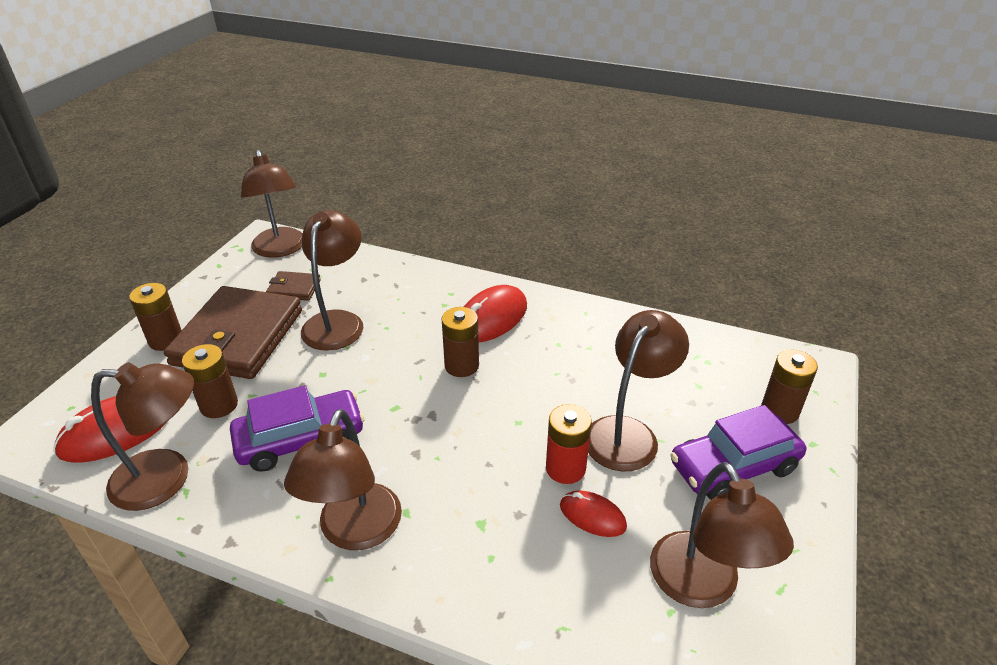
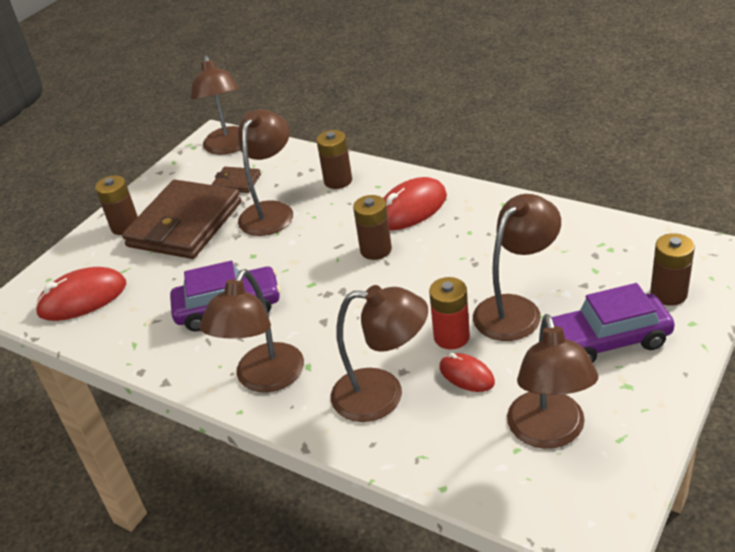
camera: 15 degrees right, 0 degrees up
brown lamp [91,362,194,511] -> brown lamp moved to [331,285,428,422]
brown battery [182,344,238,418] -> brown battery moved to [316,130,352,189]

